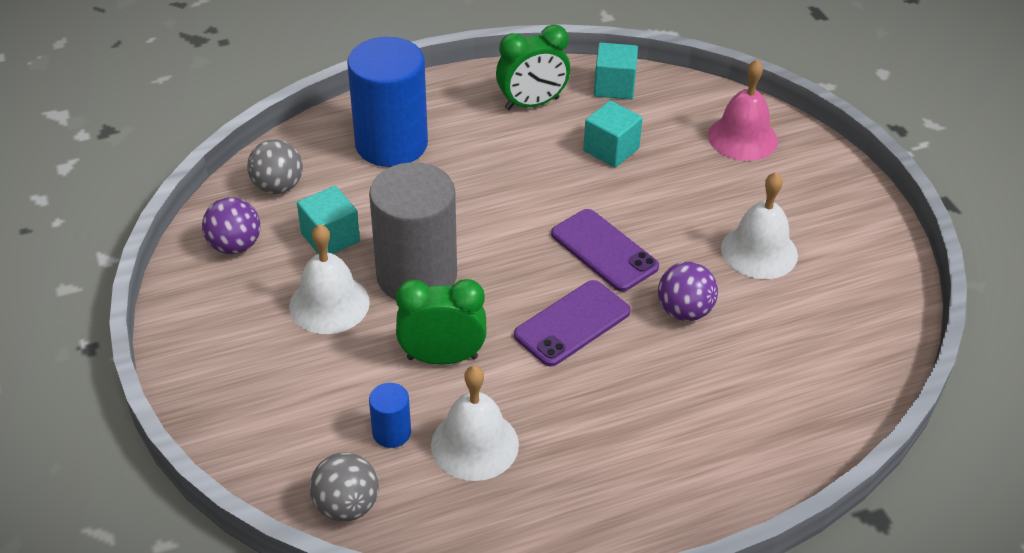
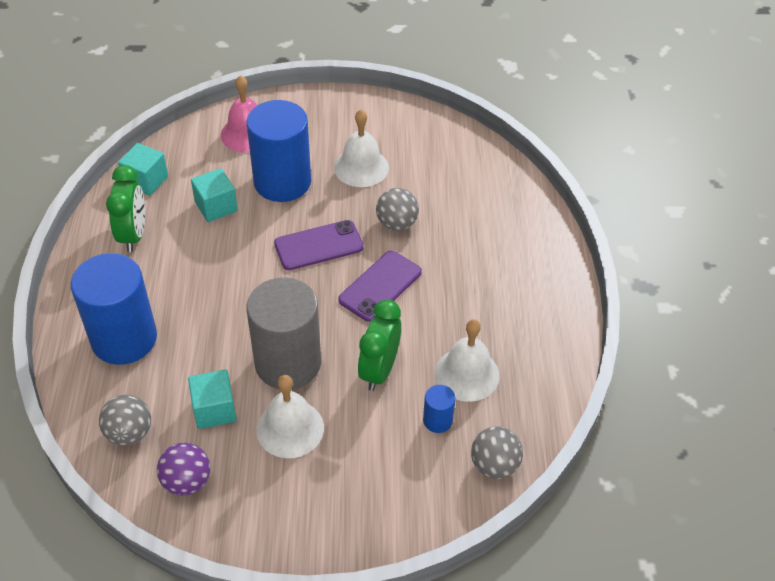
camera: 70 degrees left, 5 degrees up
purple phone [514,280,631,367] -> purple phone turned 60 degrees clockwise [338,251,422,322]
purple ball [658,262,718,321] -> grey ball [376,188,419,231]
none -> blue cylinder [247,100,311,202]

